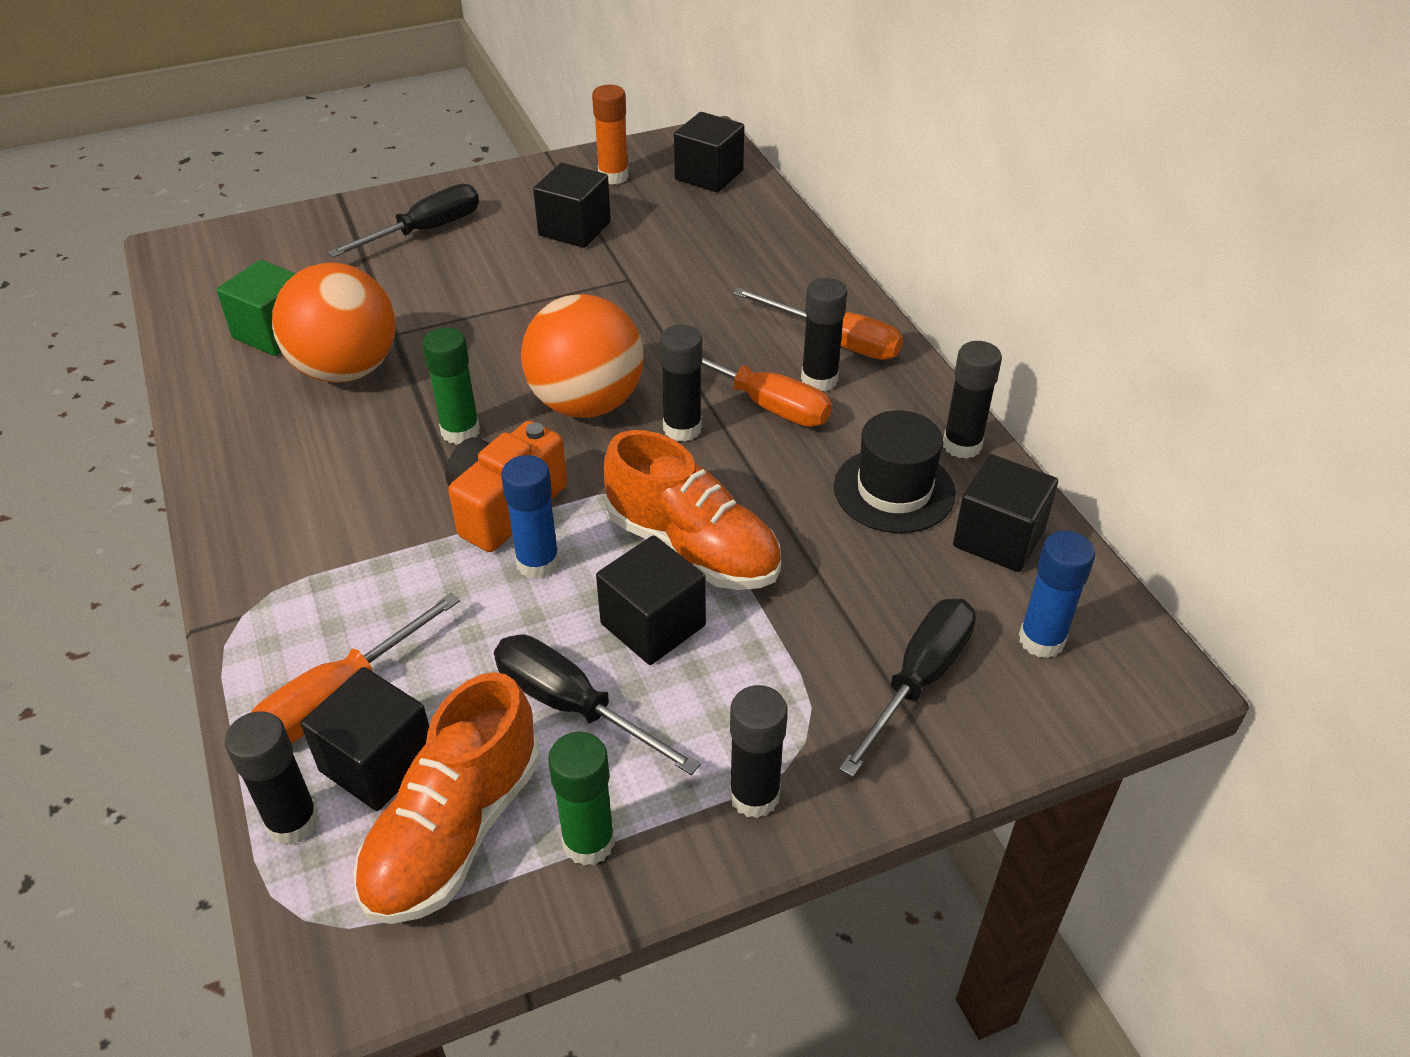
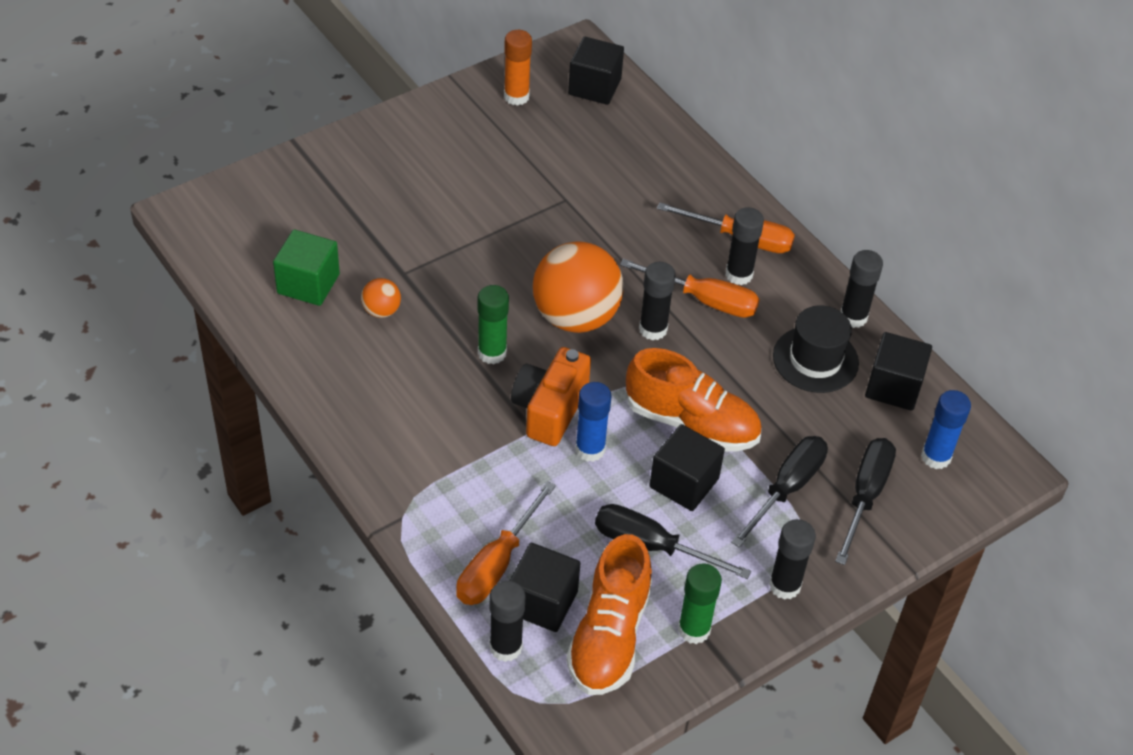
camera: 15 degrees left, 5 degrees up
orange ball [272,263,395,383] -> orange ball [361,278,401,318], size x0.44
black screwdriver [327,184,479,258] -> black screwdriver moved to [731,436,828,548]
black cube [533,163,611,248] -> none

